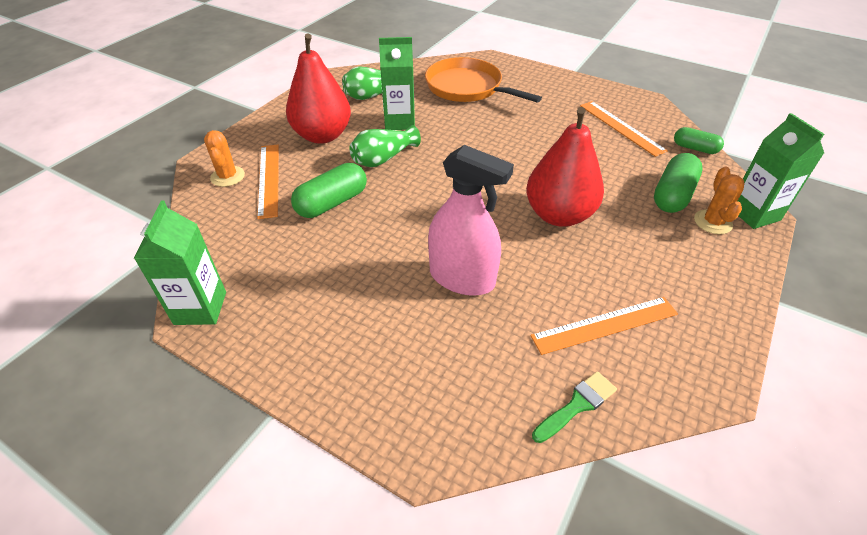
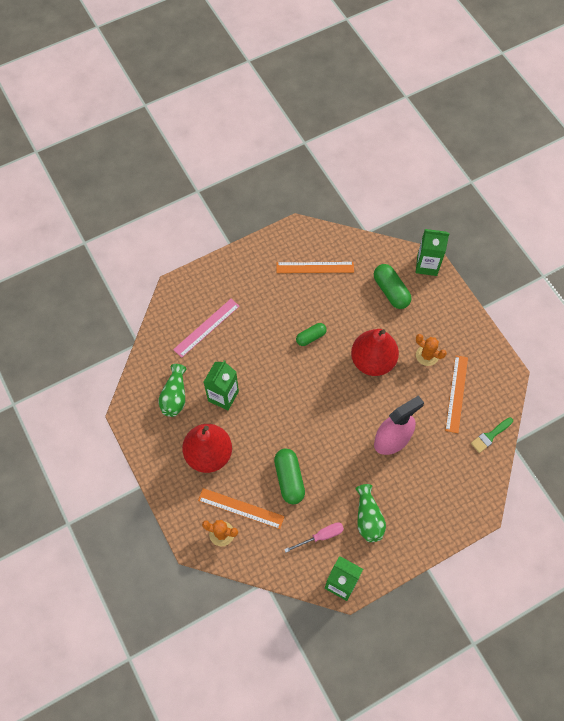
camera: 60 degrees left, 20 degrees up
green vase [349,125,421,167] -> green vase moved to [356,484,386,542]
orange pan [425,57,542,103] -> pink ruler [173,299,240,358]
green brush [532,371,617,443] -> green brush turned 120 degrees counterclockwise [471,417,513,453]
green capsule [674,127,724,154] -> green capsule moved to [296,323,327,346]
orange cactus [694,167,744,234] -> orange cactus moved to [416,334,447,366]
none -> pink screwdriver [284,522,344,553]

